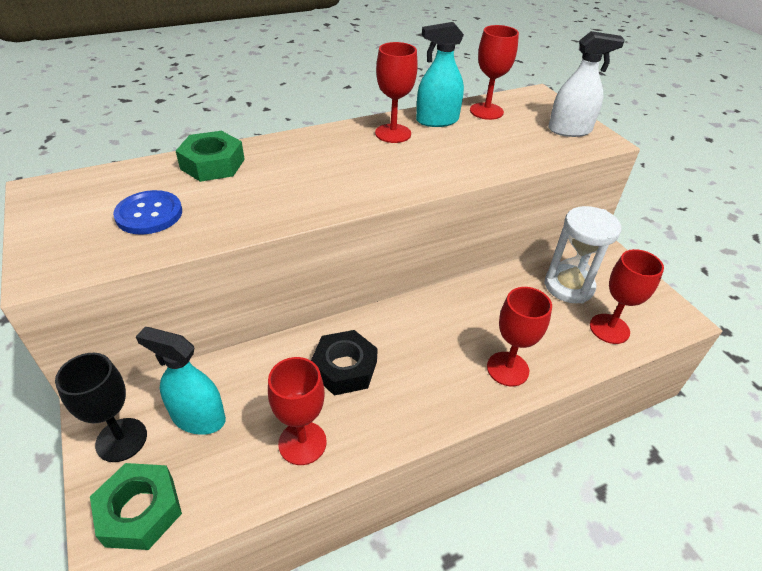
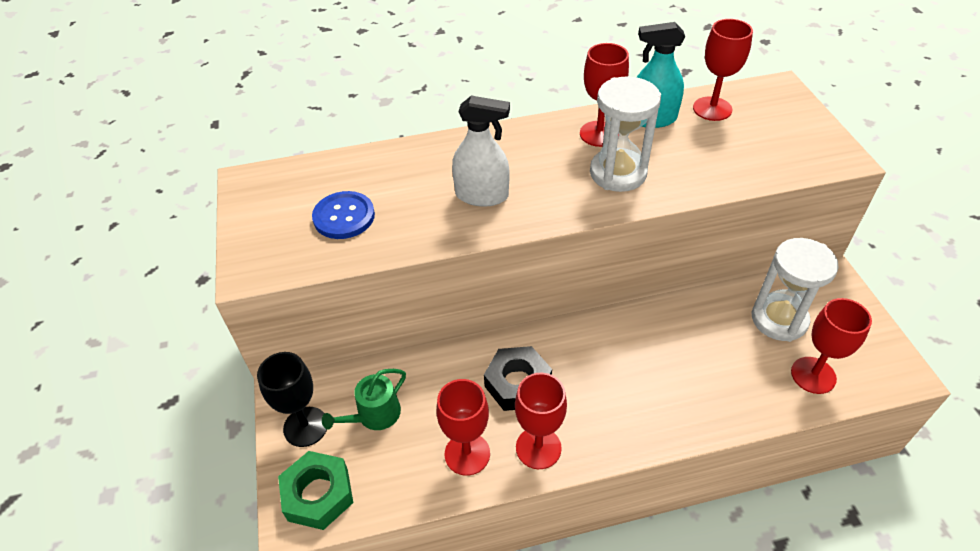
camera: 15 degrees right, 5 degrees up
turquoise spray bottle [136,327,226,435] -> green watering can [322,369,406,430]
green nut [176,131,245,182] -> none
red goblet [487,287,552,386] -> red goblet moved to [515,373,567,469]
white spray bottle [548,31,625,137] -> white spray bottle moved to [452,96,510,207]
none -> white hourglass [590,76,661,192]

